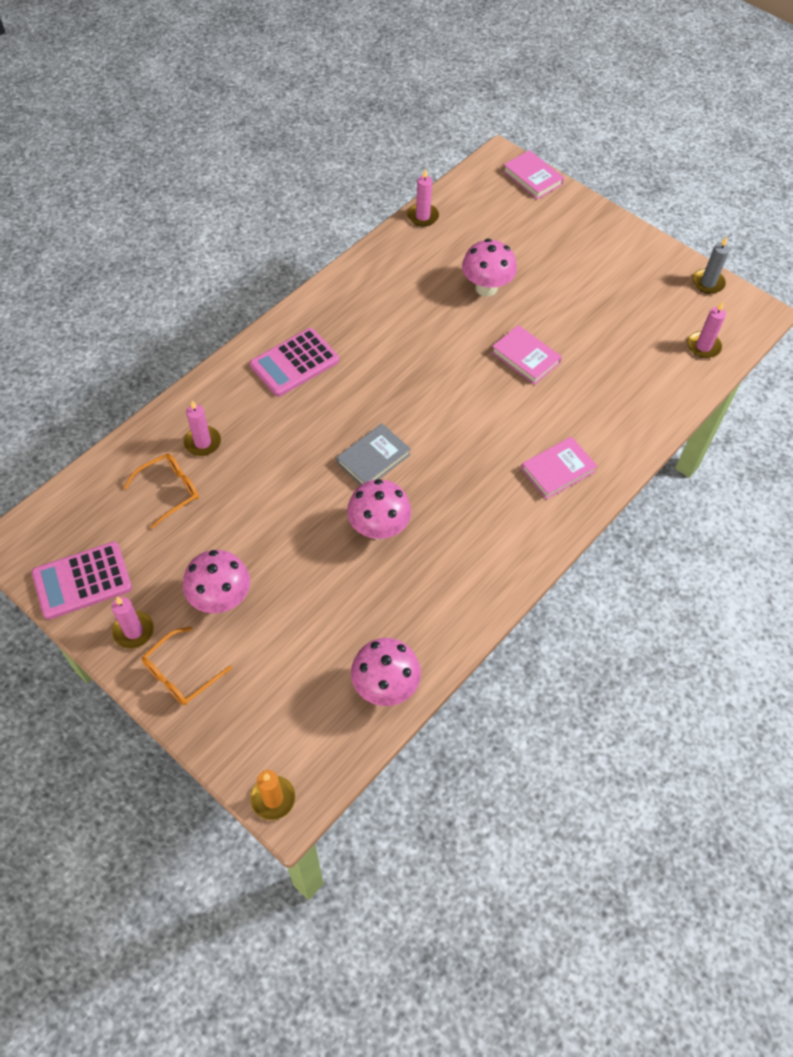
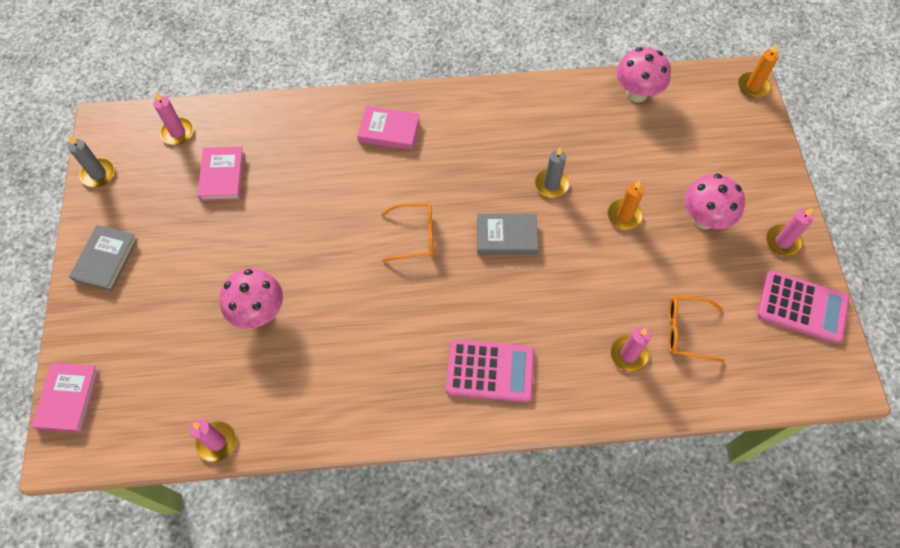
camera: 135 degrees left, 5 degrees up
orange glasses [142,627,232,705] -> orange glasses moved to [381,203,434,262]
pink mushroom [347,479,411,540] -> grey candle [535,147,570,198]
pink book [491,325,562,385] -> pink book moved to [197,146,245,201]
none -> grey book [69,225,138,291]
none -> orange candle [607,180,644,230]

